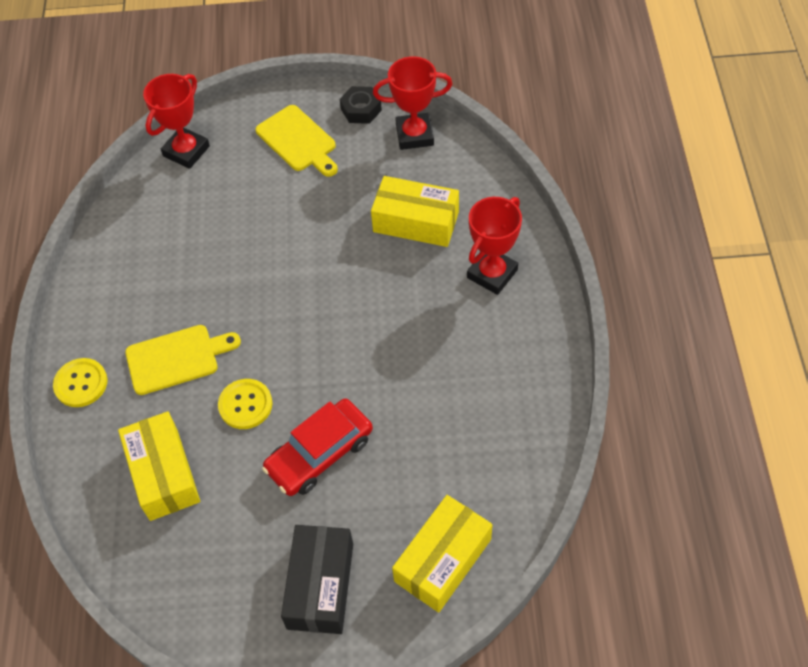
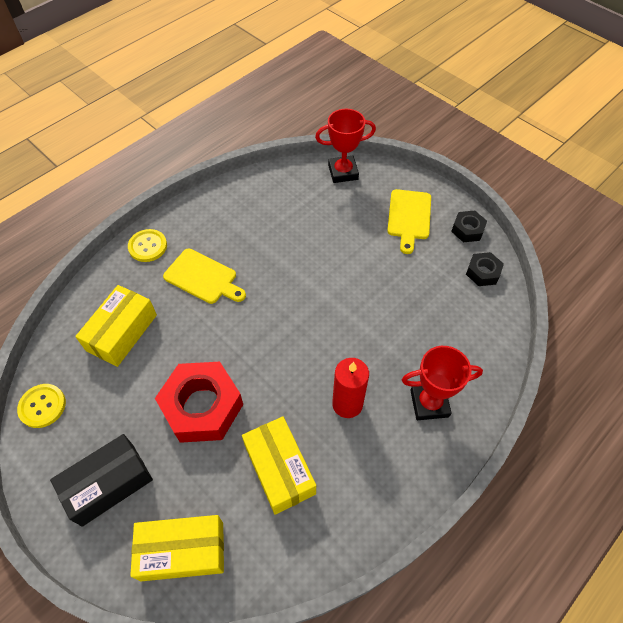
camera: 45 degrees right, 0 degrees up
yellow button [218,379,273,429] -> yellow button moved to [17,384,66,428]
red car [262,398,373,496] -> red nut [155,362,243,443]
yellow box [371,176,459,247] -> yellow box moved to [242,416,316,515]
red trophy [373,56,452,150] -> black nut [466,252,504,286]
none -> red candle [332,358,369,418]

